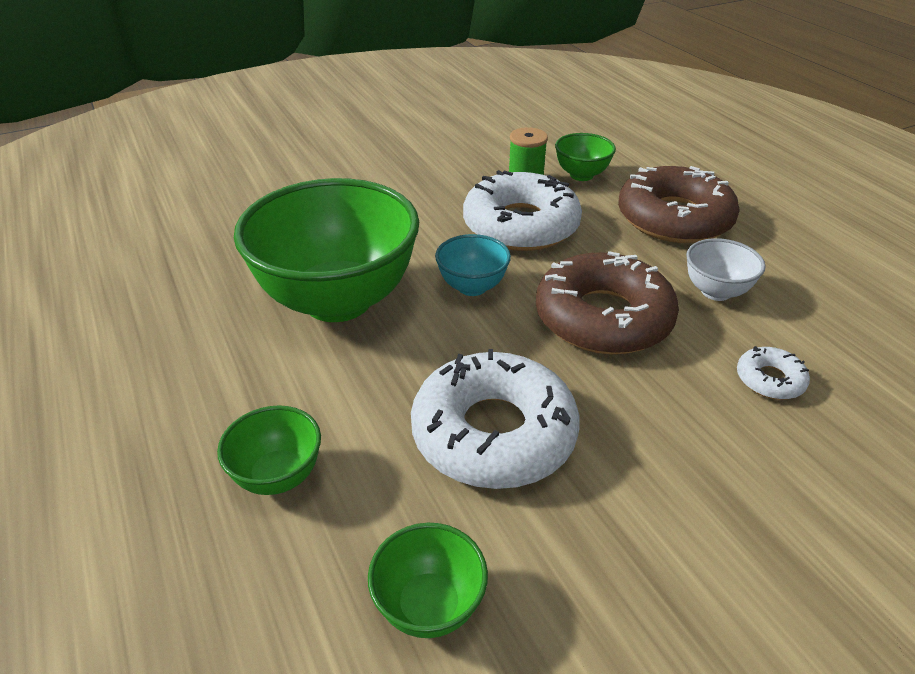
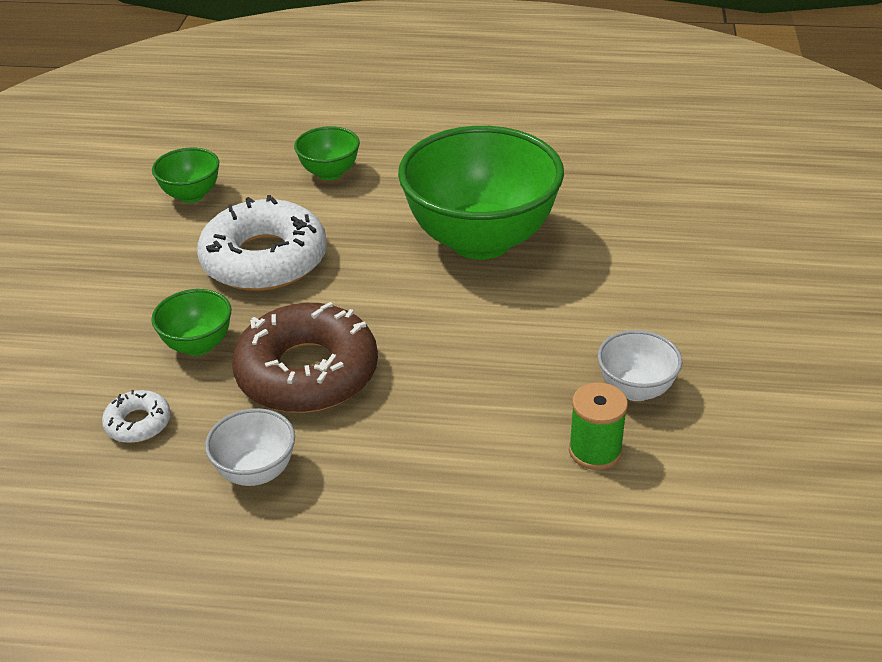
camera: 125 degrees right, 0 degrees up
turquoise bowl [435,234,511,296] -> none
white donut [463,170,582,251] -> none
green bowl [555,133,616,181] -> green bowl moved to [151,289,231,356]
brown donut [618,166,740,243] -> none
none -> white bowl [598,330,682,401]

